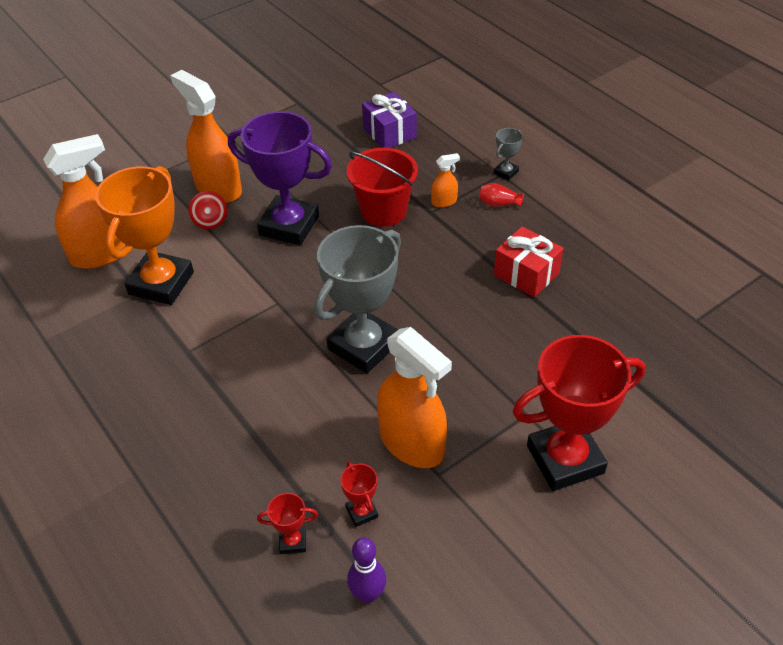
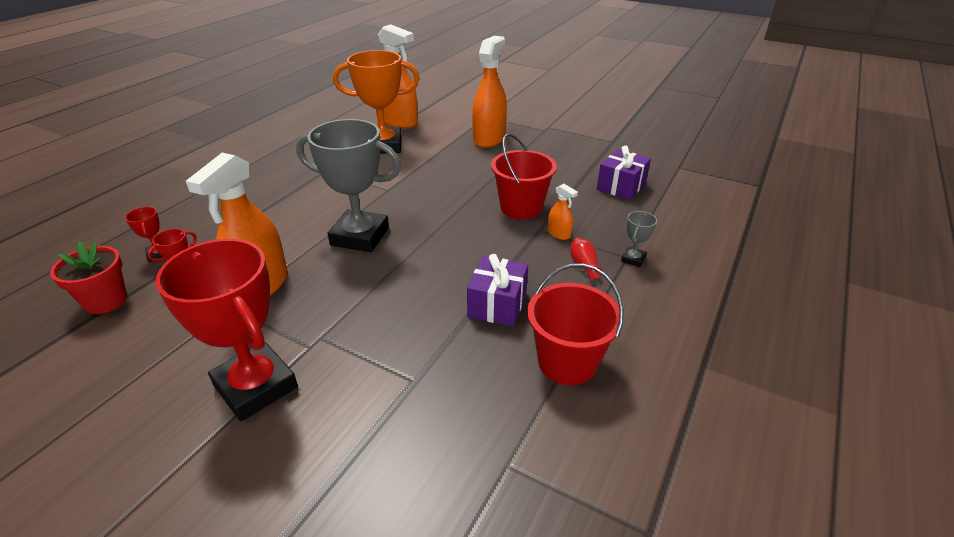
camera: 65 degrees right, 10 degrees down
red spinning top [189,191,227,229] -> none
purple trophy [228,111,332,245] -> none
purple bowling pin [347,537,386,603] -> red flower pot [50,242,127,314]
grey trophy [494,128,523,180] -> grey trophy turned 75 degrees counterclockwise [621,211,657,267]
red gift [494,226,563,298] -> purple gift [467,254,528,327]
none -> red bucket [527,264,624,385]

